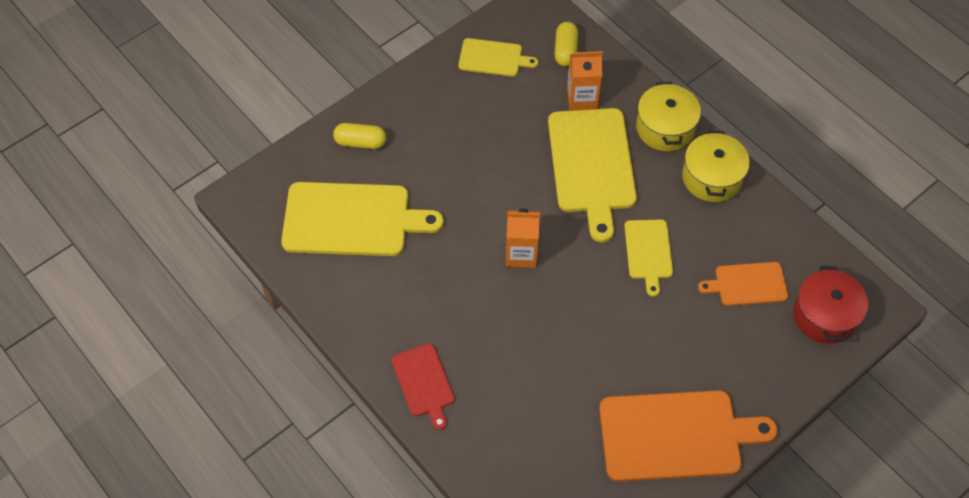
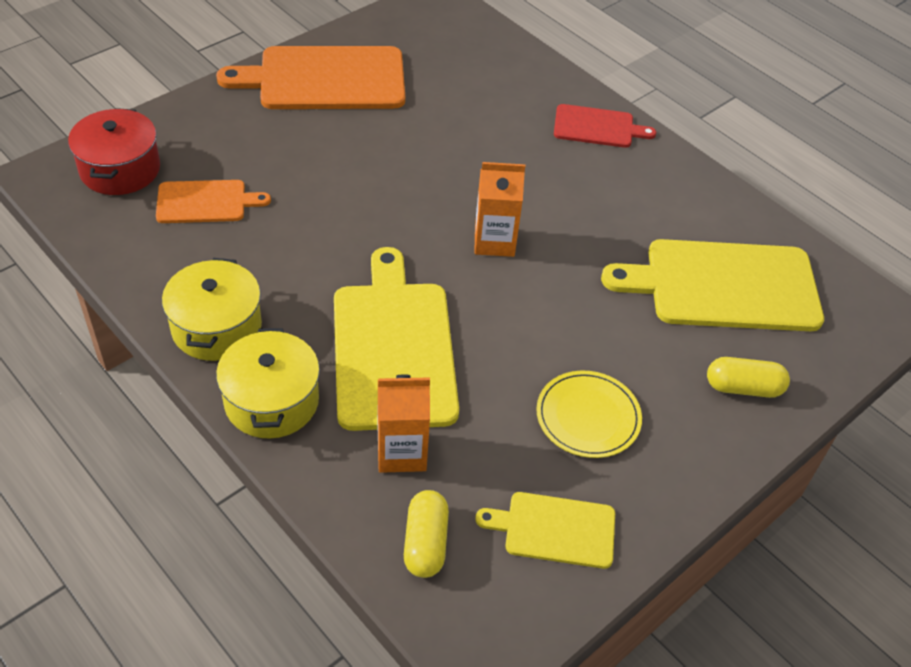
camera: 175 degrees right, 10 degrees down
red cutting board [391,343,455,430] -> red cutting board turned 120 degrees clockwise [554,104,656,148]
yellow cutting board [624,220,673,297] -> none
none -> yellow plate [536,371,642,458]

